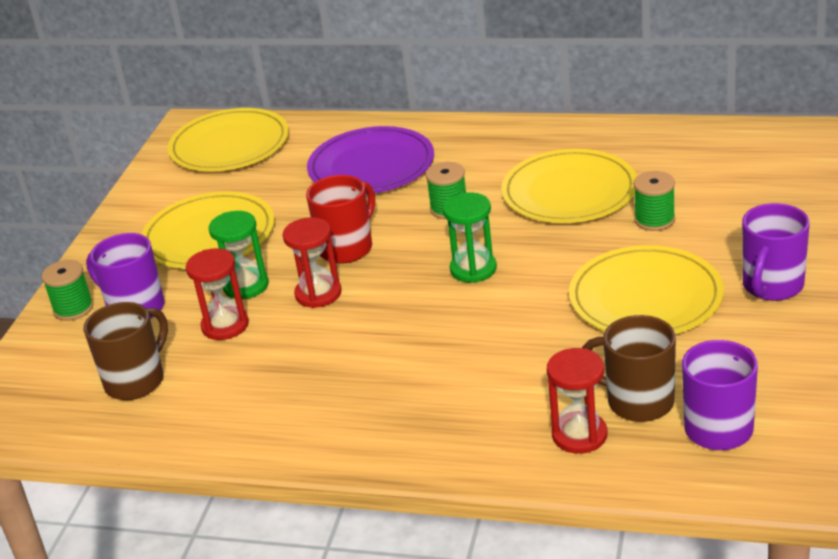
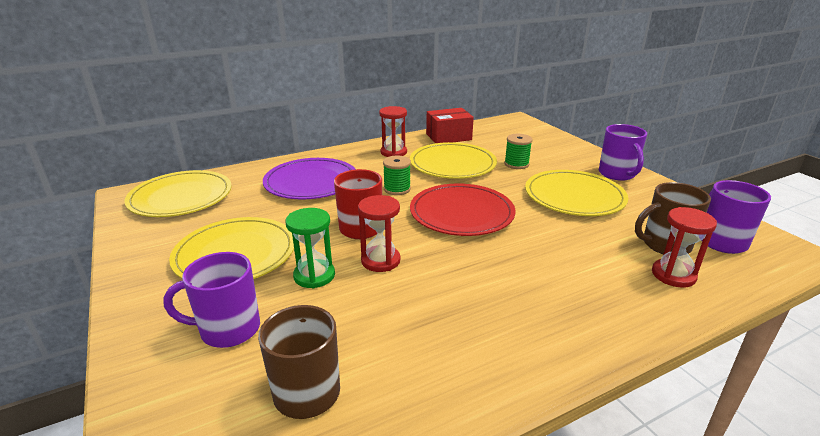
camera: 45 degrees left, 5 degrees down
green spool [42,260,94,321] -> none
red hourglass [186,248,249,340] -> red hourglass moved to [379,106,407,157]
green hourglass [442,192,497,283] -> red plate [410,184,515,236]
none -> red box [426,108,474,143]

